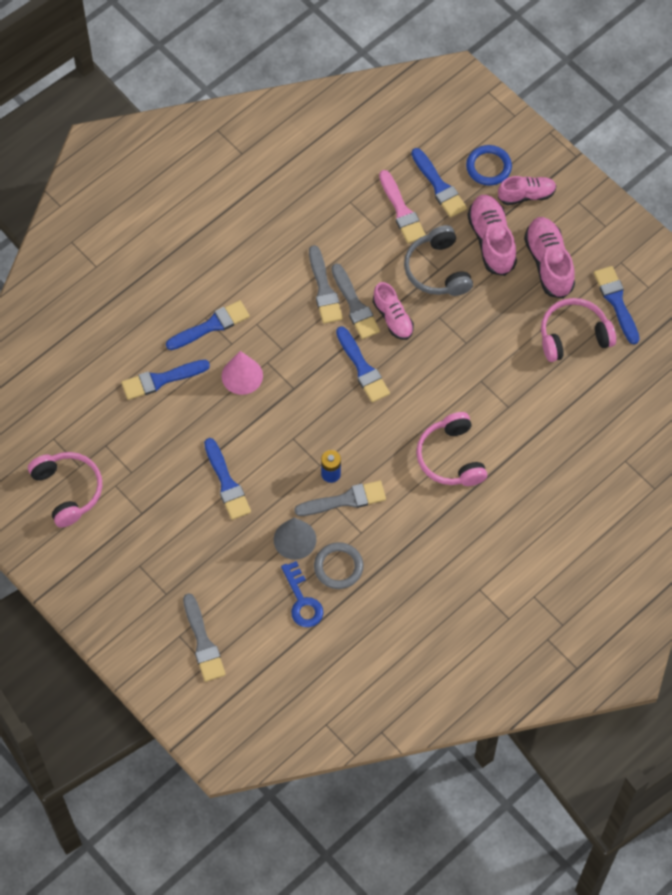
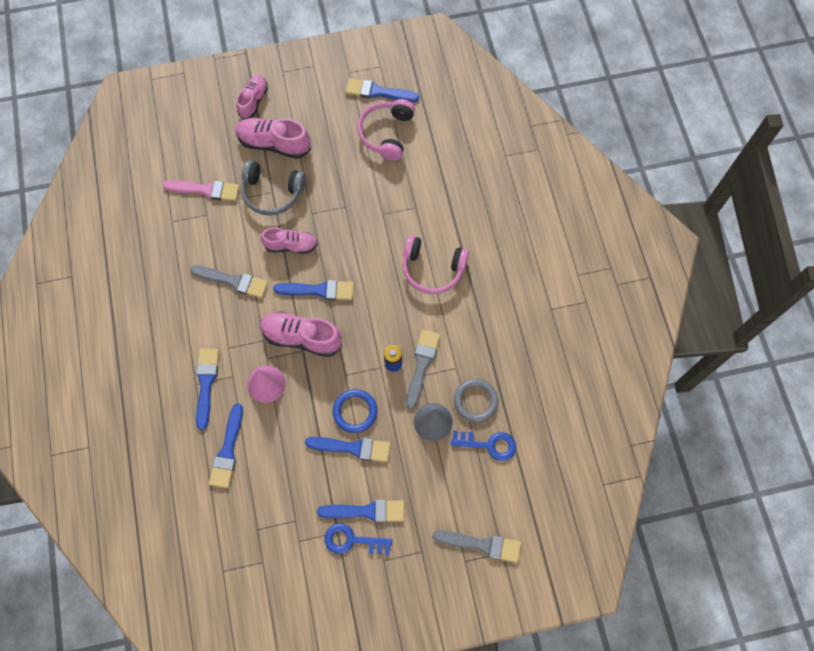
camera: 60 degrees left, 5 degrees up
pink headphones [28,452,102,527] -> none
grey brush [331,263,380,339] -> none
blue brush [411,148,467,218] -> blue brush moved to [317,500,404,522]
blue ring [466,145,512,186] -> blue ring moved to [333,389,377,433]
pink shoe [524,217,575,299] -> pink shoe moved to [260,311,342,357]
none -> blue key [325,523,392,555]

